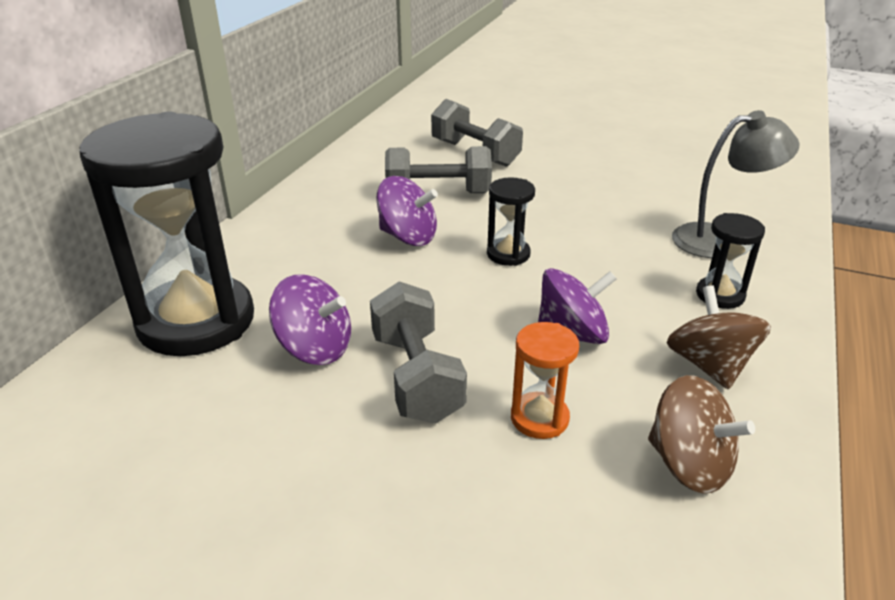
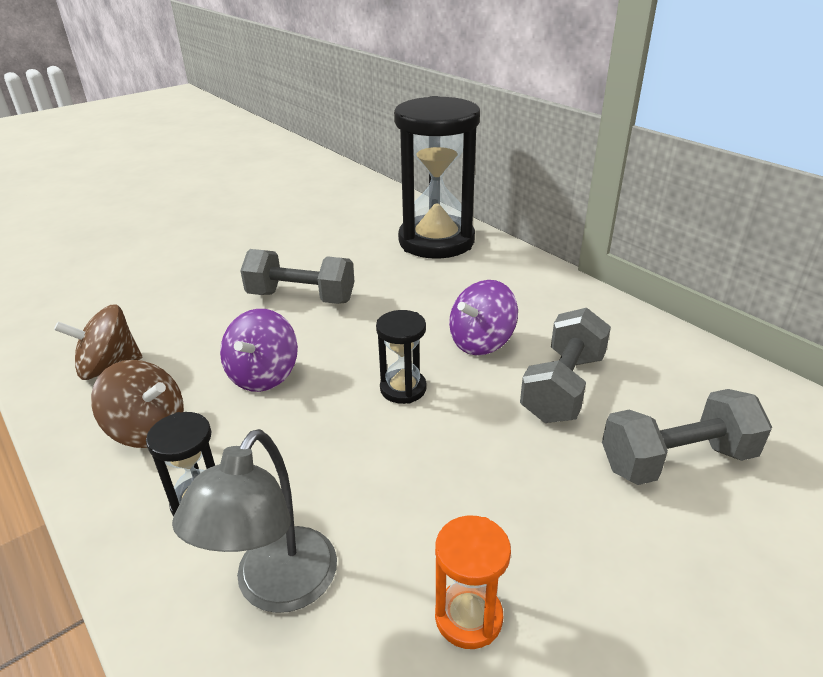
camera: 120 degrees right, 0 degrees up
purple spinning top [269,274,351,365] -> none
orange hourglass [511,322,579,439] -> orange hourglass moved to [435,515,511,649]

